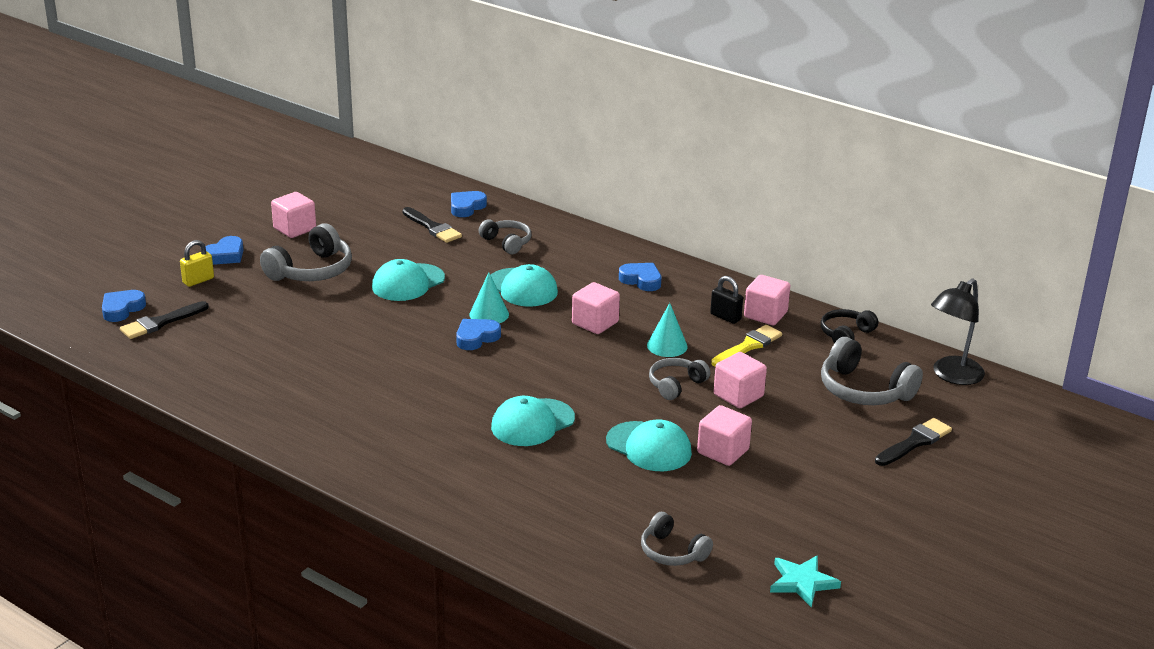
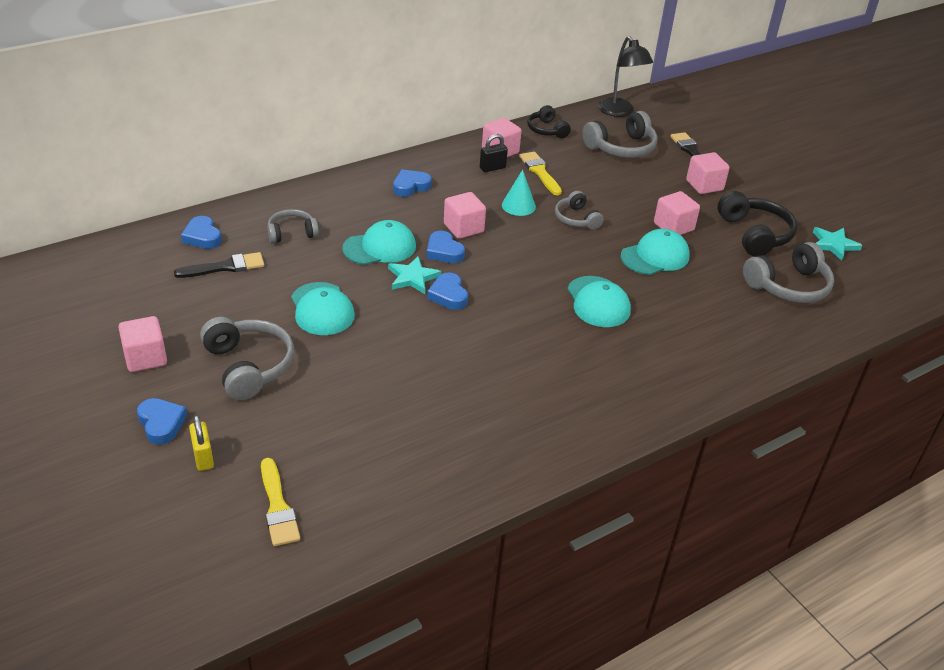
camera: 70 degrees left, 10 degrees up
blue heart [102,290,146,322] -> blue heart moved to [426,231,465,263]
black brush [120,301,209,339] -> yellow brush [261,458,300,546]
turquoise cone [470,272,509,323] -> turquoise star [388,256,441,294]
grey headphones [641,512,713,566] -> grey headphones [743,242,834,303], size x1.62
pink cube [714,352,767,408] -> pink cube moved to [686,152,730,194]
none -> black headphones [718,191,797,257]

